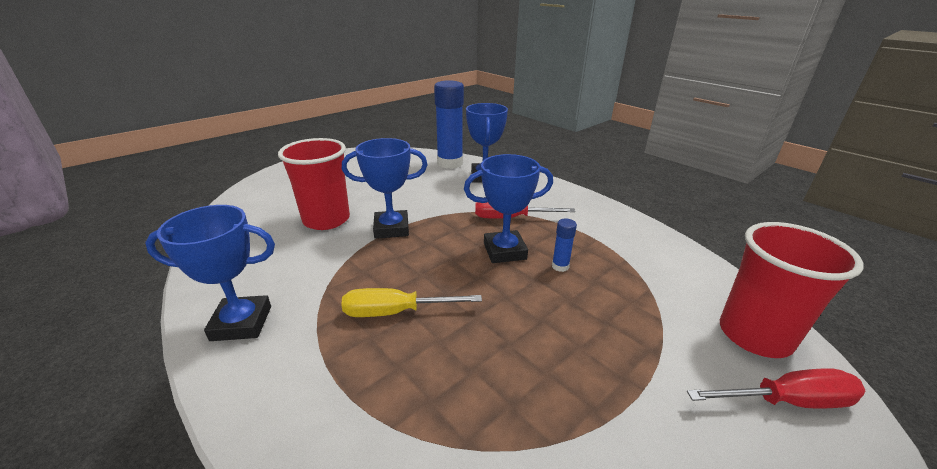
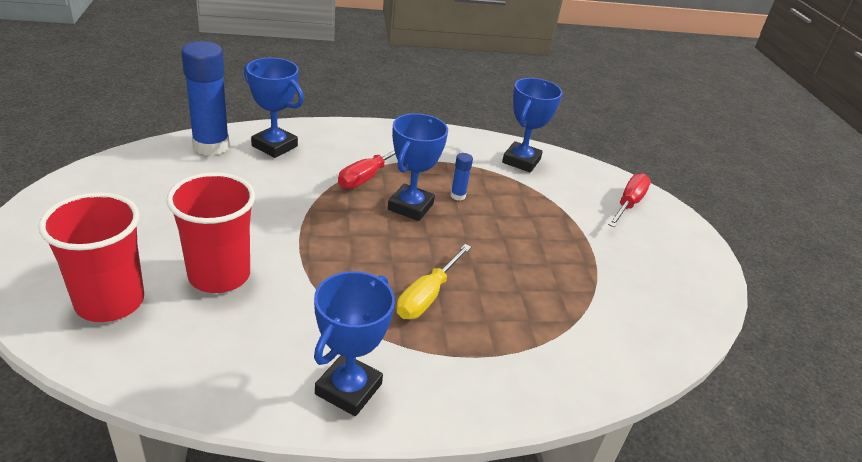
camera: 60 degrees left, 5 degrees up
blue trophy [342,138,427,239] -> blue trophy moved to [502,78,563,173]
red cup [720,222,864,358] -> red cup moved to [38,192,144,322]

